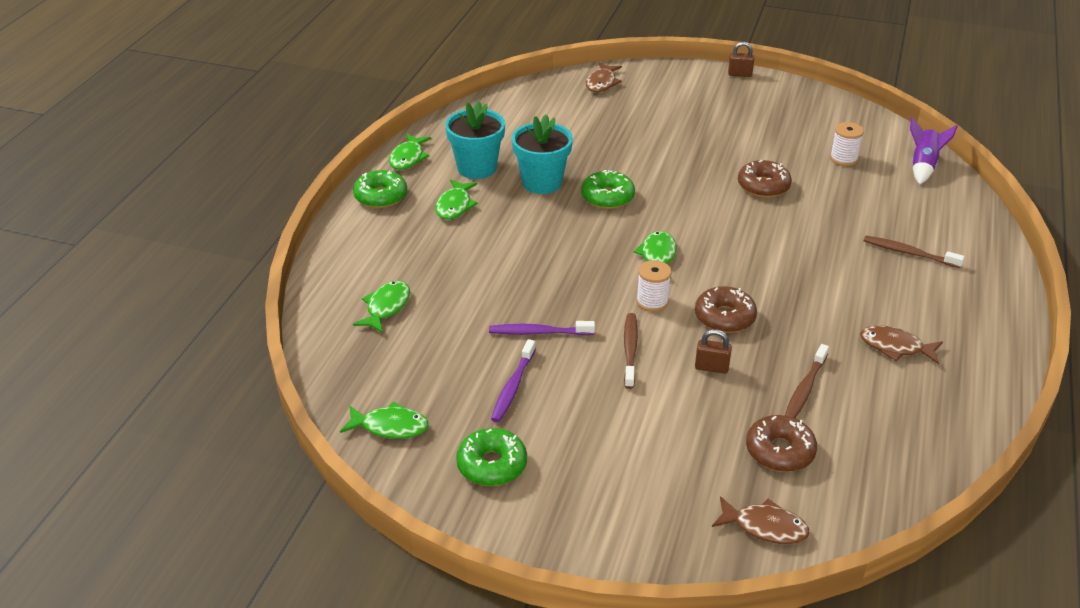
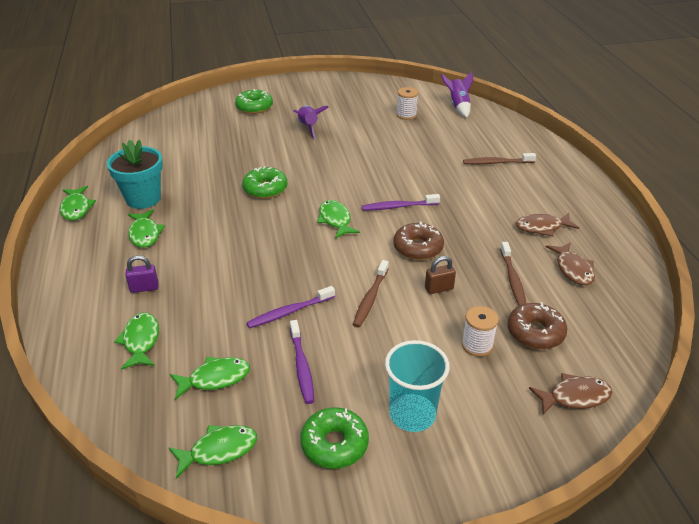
camera: 30 degrees left, 0 degrees up
green donut [353,170,407,208] -> green donut moved to [235,89,273,114]
turquoise flower pot [512,115,573,194] -> none
brown fish [586,63,622,92] -> brown fish moved to [546,242,595,285]
brown toothbrush [624,313,638,389] -> brown toothbrush turned 135 degrees counterclockwise [353,260,389,328]
white spool [636,260,672,312] -> white spool moved to [462,306,499,357]
brown padlock [728,42,754,77] -> none
brown donut [738,160,792,198] -> none
none -> purple padlock [125,255,158,293]
none -> green fish [170,357,250,400]
none -> purple rocket [293,105,329,139]
none -> purple toothbrush [362,194,440,211]
none -> turquoise cup [385,340,450,432]

